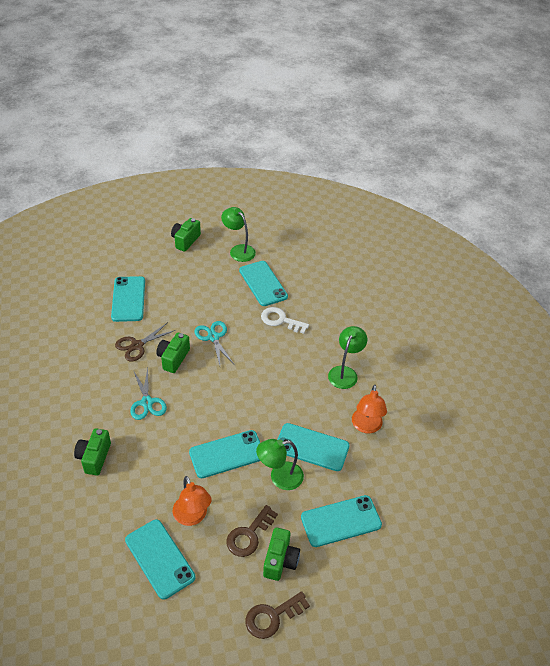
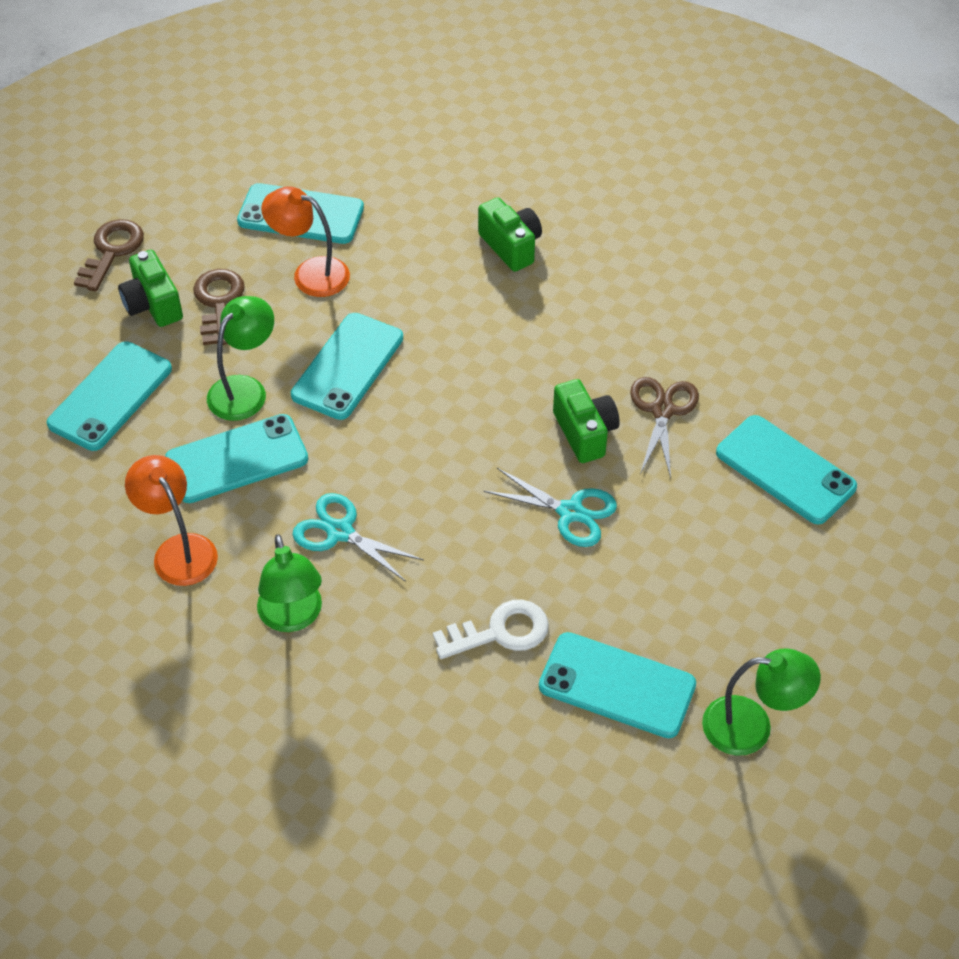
camera: 140 degrees right, 5 degrees up
turquoise scissors [130,368,167,420] -> turquoise scissors moved to [292,493,424,582]
green camera [171,218,201,252] -> none

